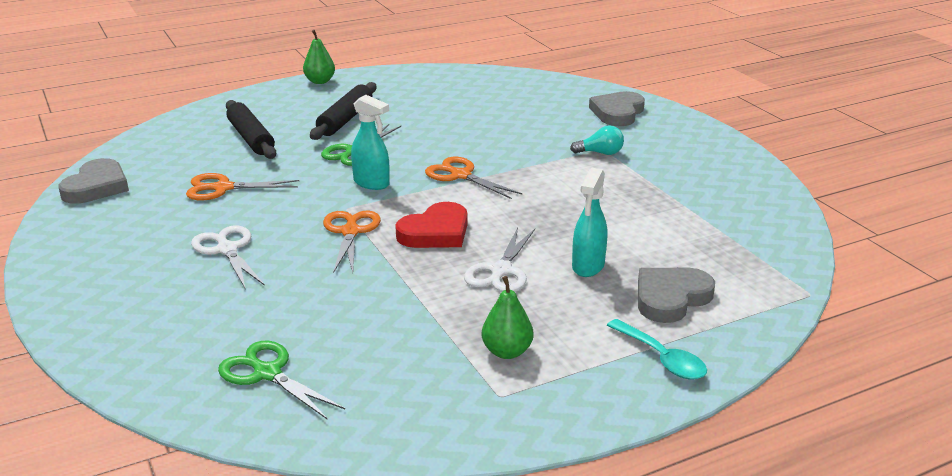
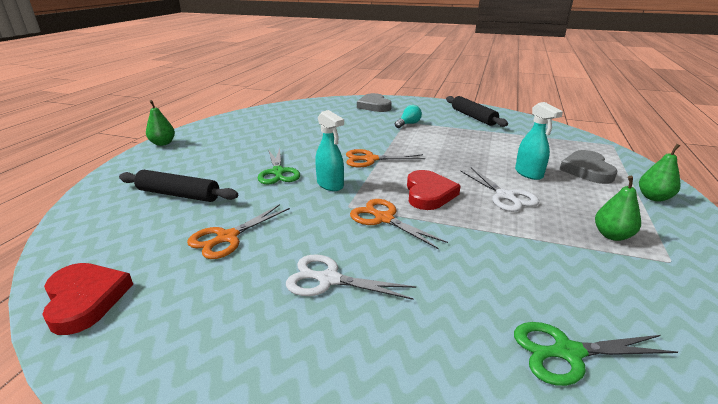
camera: 45 degrees left, 0 degrees up
grey heart [58,158,129,204] -> red heart [42,263,133,335]
black rolling pin [310,82,377,140] -> black rolling pin moved to [446,96,508,127]
turquoise spray bottle [351,95,390,190] -> turquoise spray bottle turned 60 degrees clockwise [315,110,344,191]
turquoise spoon [607,319,707,380] -> green pear [639,144,680,202]

